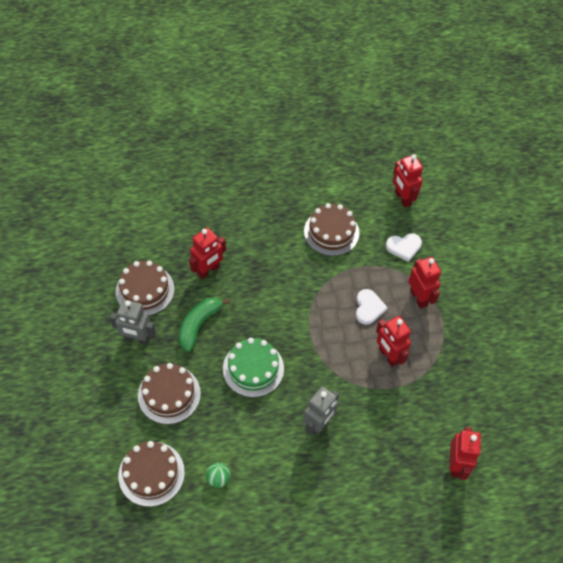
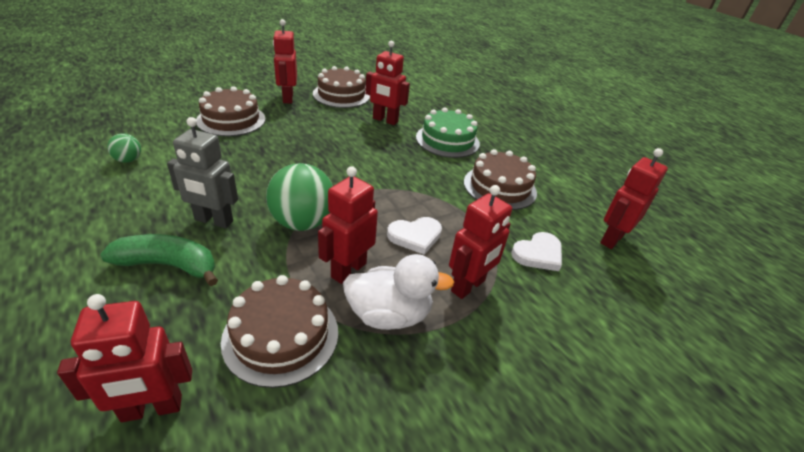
camera: 65 degrees right, 20 degrees down
grey robot [110,299,156,345] -> red robot [273,19,297,103]
brown cake [118,441,185,507] -> brown cake moved to [221,275,338,388]
green banana [179,297,230,352] -> green banana moved to [100,234,218,286]
green cake [223,338,284,397] -> green cake moved to [416,107,480,158]
white heart [386,233,422,262] -> white heart turned 90 degrees counterclockwise [511,232,562,271]
none -> green ball [266,163,333,231]
none -> white duck [343,254,455,330]

